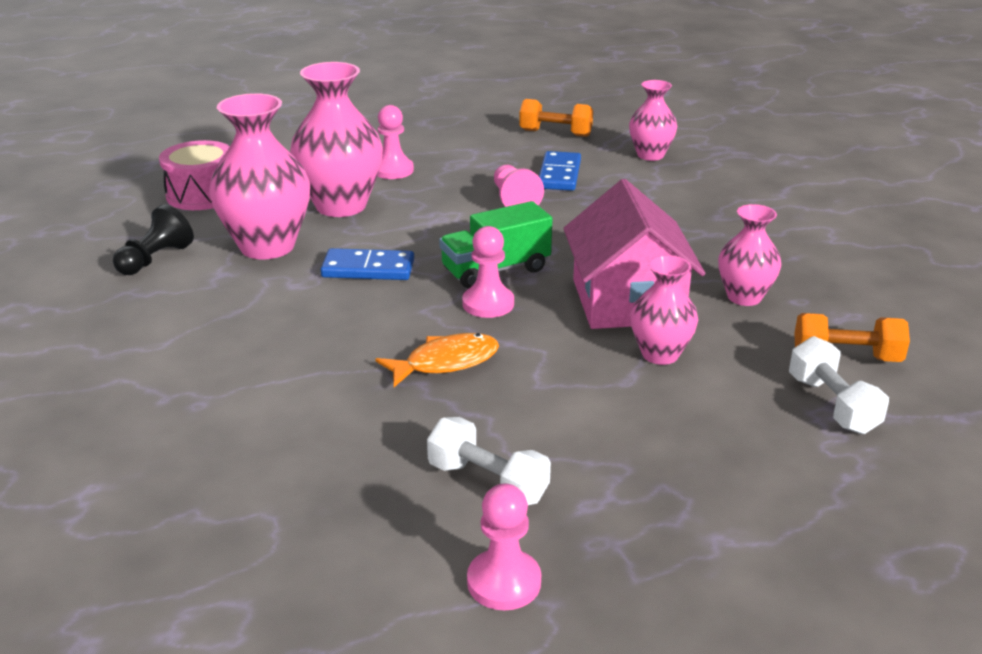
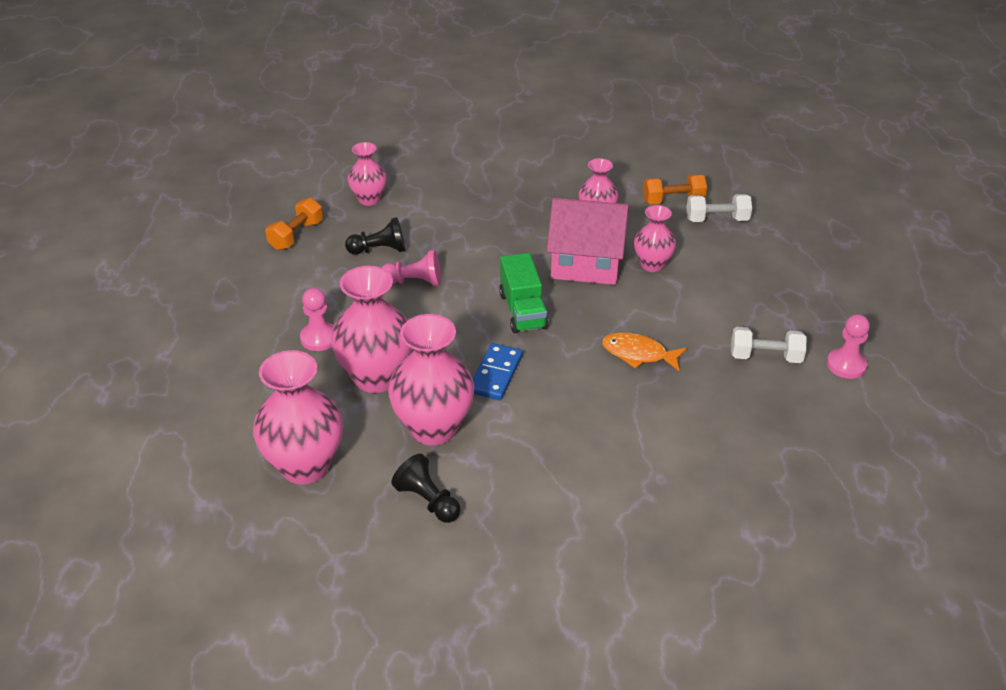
camera: 75 degrees left, 10 degrees up
pink drum [159,140,230,210] -> pink vase [253,350,343,484]
orange fish [375,333,499,387] -> orange fish turned 60 degrees counterclockwise [602,332,687,371]
white dumbbell [427,417,551,505] -> white dumbbell turned 45 degrees clockwise [731,327,806,363]
pink pawn [462,226,514,318] -> none
blue domino [539,151,581,191] -> black pawn [345,217,405,255]
orange dumbbell [794,313,910,362] -> orange dumbbell turned 60 degrees clockwise [643,174,707,204]

